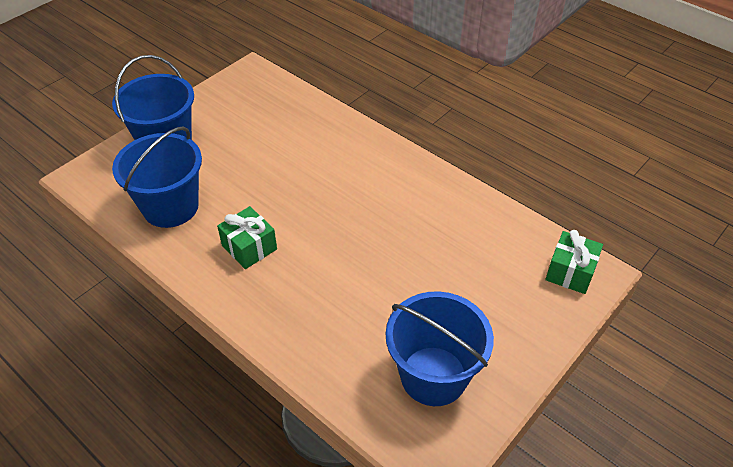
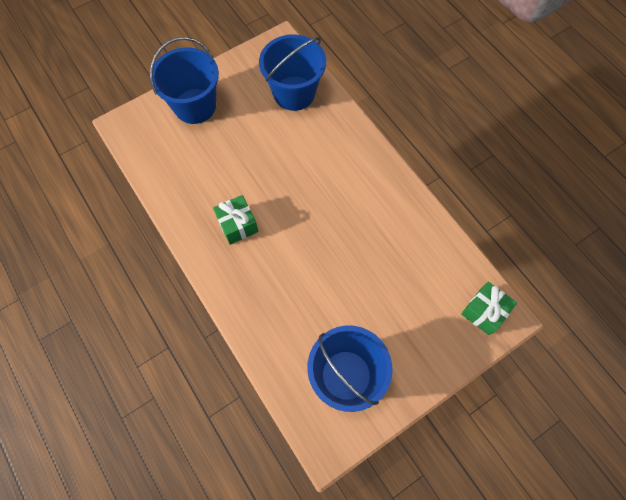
camera: 15 degrees right, 20 degrees up
blue bucket [112,127,202,228] -> blue bucket moved to [259,34,326,111]

